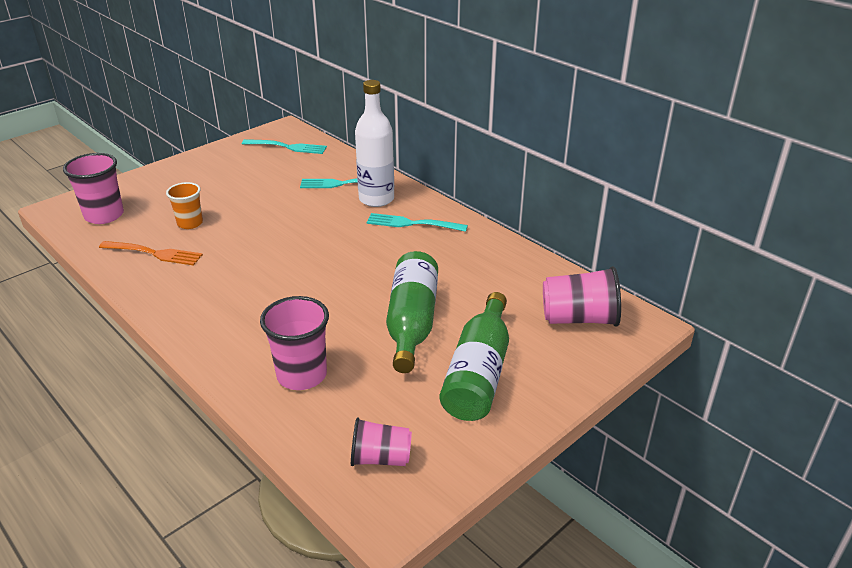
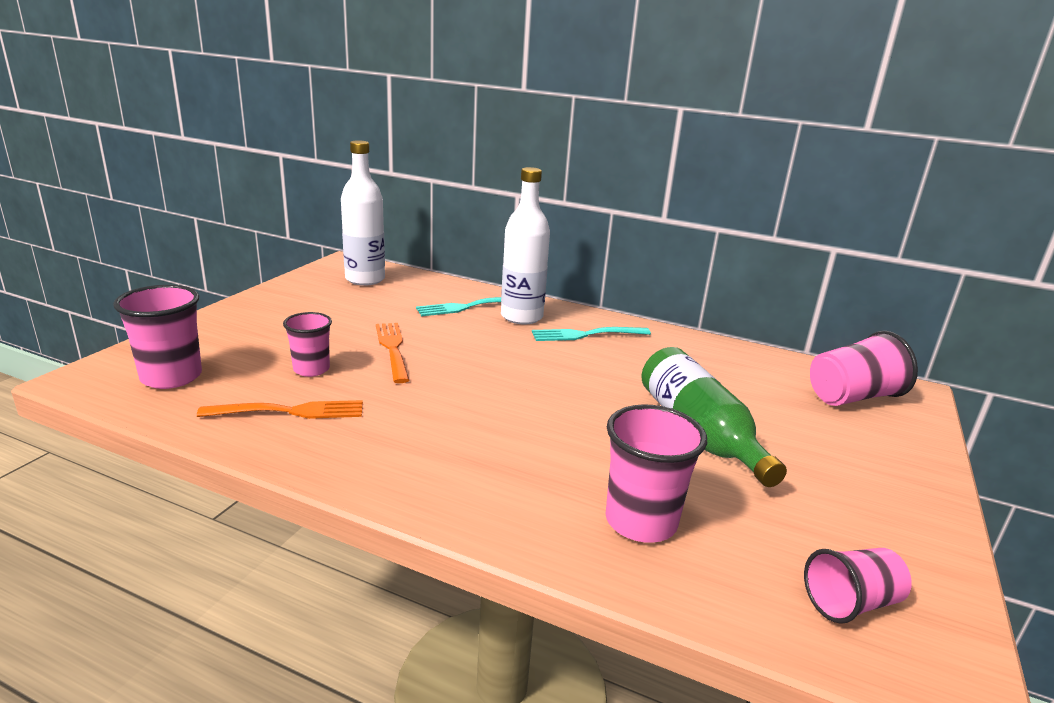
camera: 25 degrees left, 10 degrees down
orange cup [166,182,203,229] -> pink cup [283,312,332,377]
turquoise fork [242,139,327,154] -> white bottle [341,140,385,286]
green bottle [440,292,509,421] -> none
none -> orange fork [376,323,409,383]

